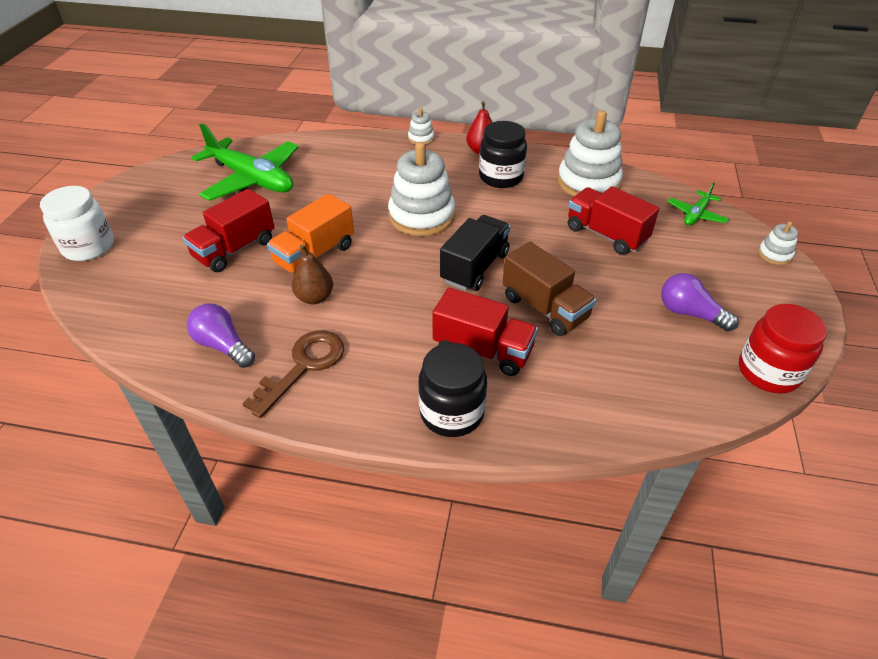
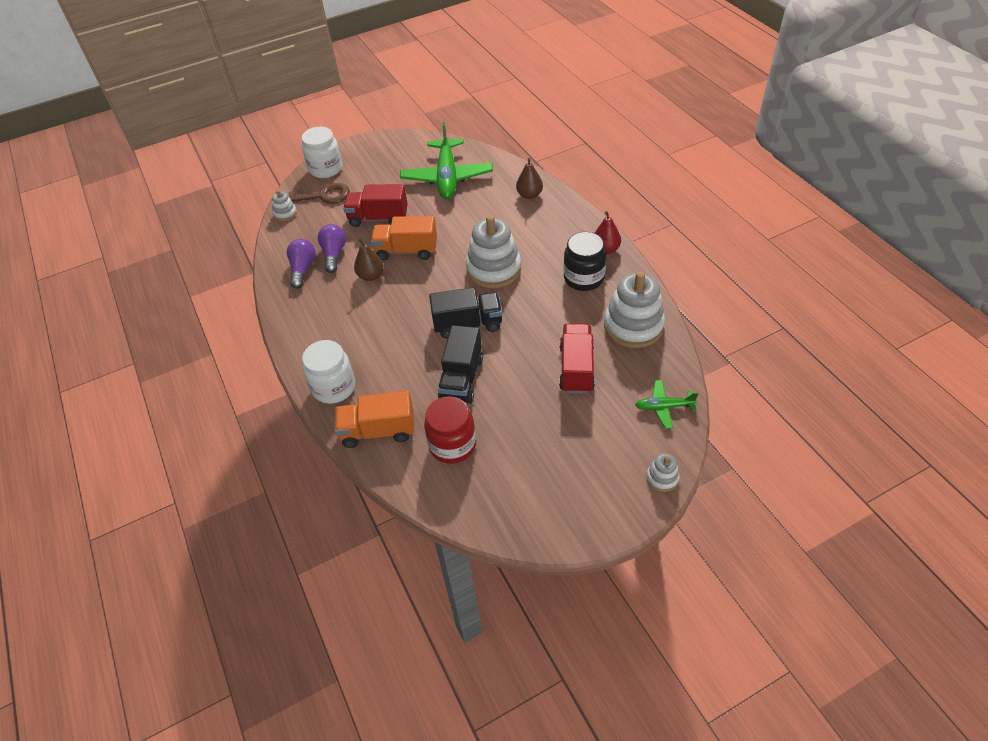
camera: 55 degrees right, 5 degrees up
brown key [242,331,344,418] -> brown key moved to [285,183,350,204]
white stacking toy [408,108,434,145] -> white stacking toy moved to [272,190,297,221]
black jar [418,343,487,437] -> white jar [302,340,355,404]
red truck [432,288,538,376] -> none
brown truck [502,242,596,336] -> black truck [438,325,483,404]
purple light bulb [661,273,739,332] -> purple light bulb moved to [318,224,346,273]
red jar [739,304,827,394] -> red jar moved to [424,396,476,464]
none -> orange truck [334,391,414,448]
none -> brown pear [516,158,543,199]

